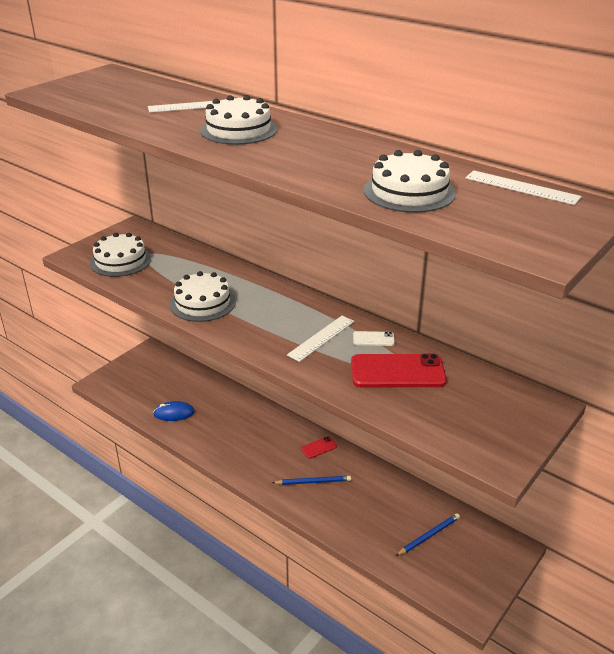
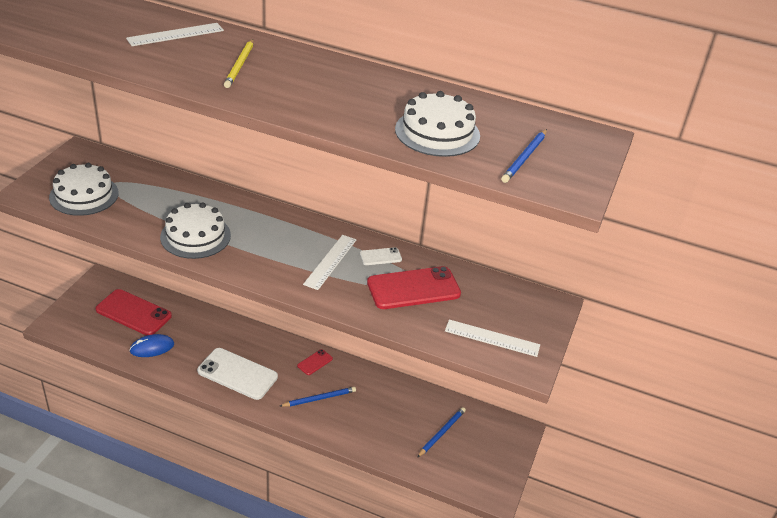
camera: 20 degrees left, 5 degrees up
white cake [200,95,277,145] -> yellow pencil [224,39,254,88]
white ruler [465,170,582,205] -> white ruler moved to [445,319,540,357]
none -> red phone [95,289,172,336]
none -> white phone [197,348,278,400]
none -> blue pencil [501,129,547,183]

